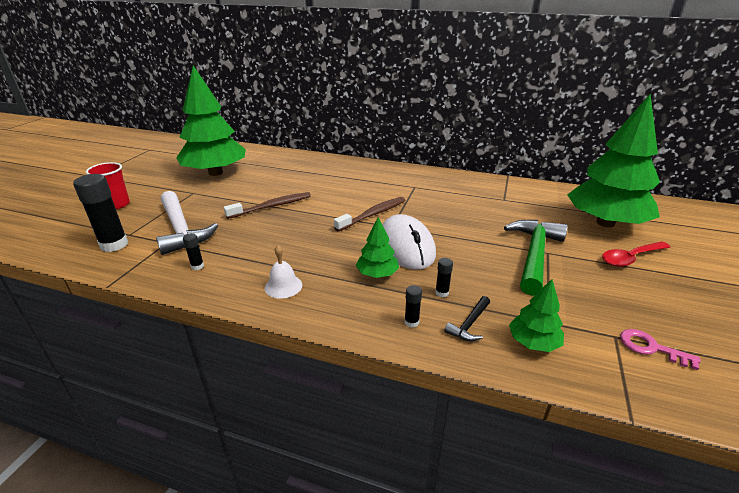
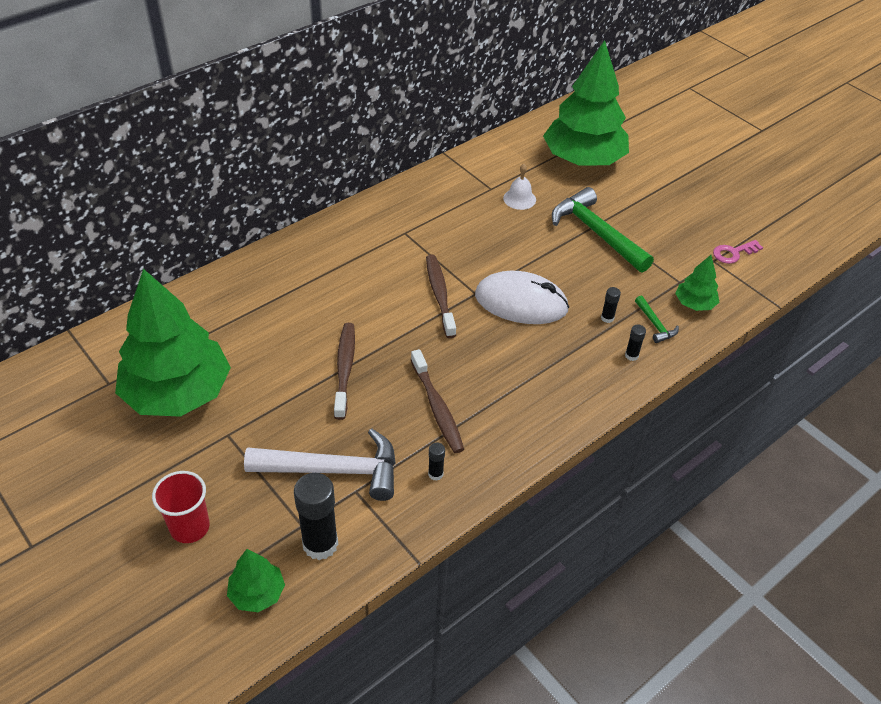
camera: 60 degrees left, 15 degrees up
white bell [265,245,302,299] -> white bell moved to [503,164,536,210]
green tree [356,217,399,278] -> green tree moved to [227,549,285,612]
black hammer [444,296,490,341] -> green hammer [635,296,679,343]
red spoon [602,242,670,267] -> none
none -> brown toothbrush [411,349,464,453]

